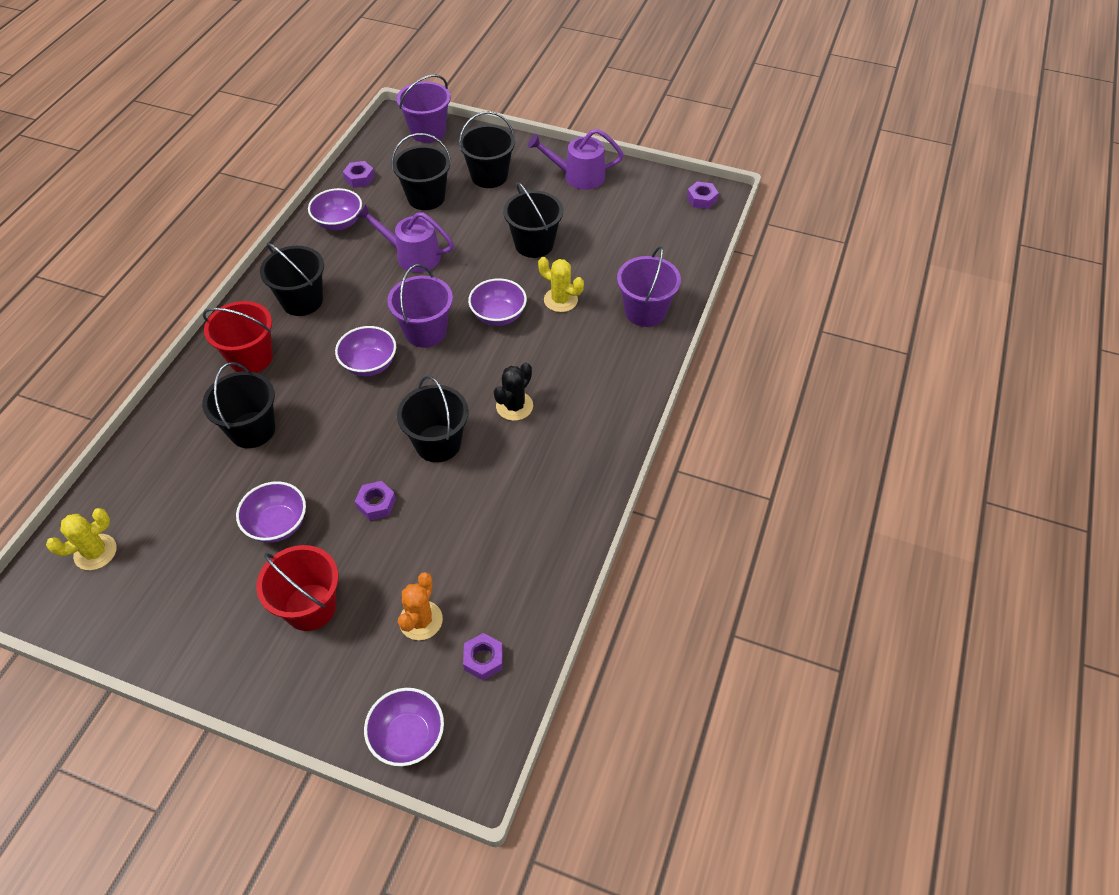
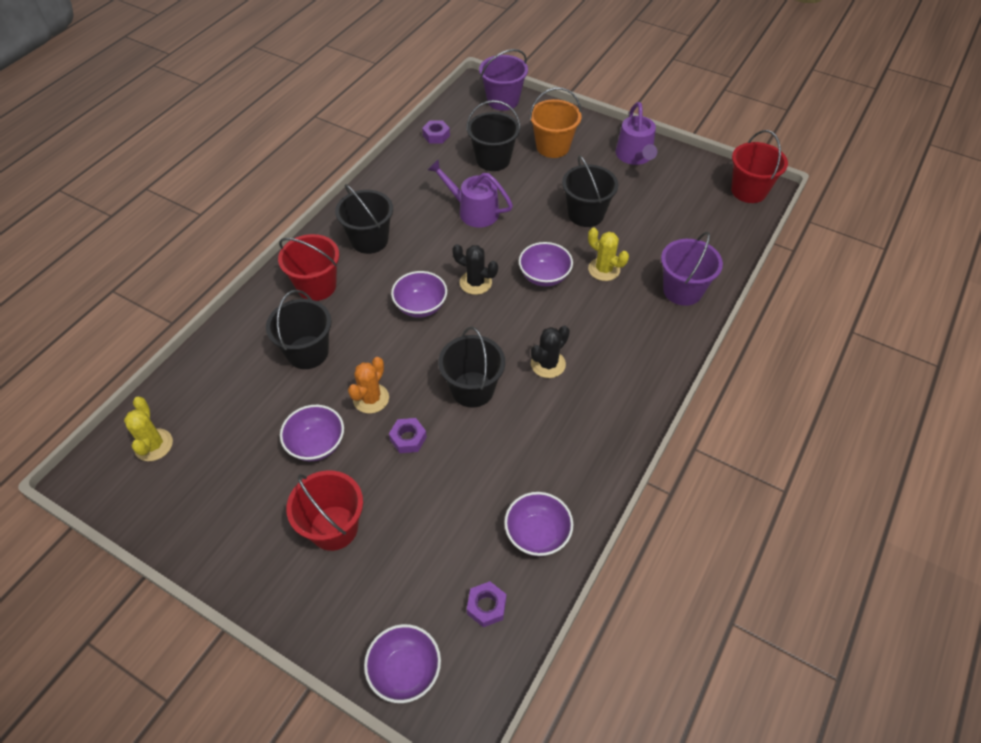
camera: 10 degrees right, 0 degrees up
yellow cactus [46,508,117,570] -> yellow cactus turned 75 degrees counterclockwise [124,397,173,461]
purple bowl [308,188,362,230] -> purple bowl moved to [504,492,573,556]
purple bucket [387,264,453,348] -> black cactus [452,244,498,295]
orange cactus [398,572,443,640] -> orange cactus moved to [348,357,389,414]
black bucket [459,111,515,188] -> orange bucket [529,87,582,158]
purple watering can [528,129,624,190] -> purple watering can turned 105 degrees counterclockwise [615,102,657,165]
purple nut [687,182,719,209] -> red bucket [731,130,788,203]

